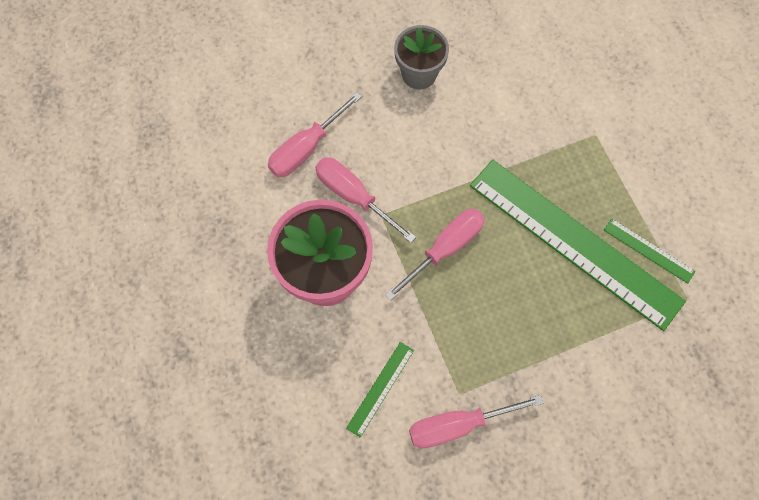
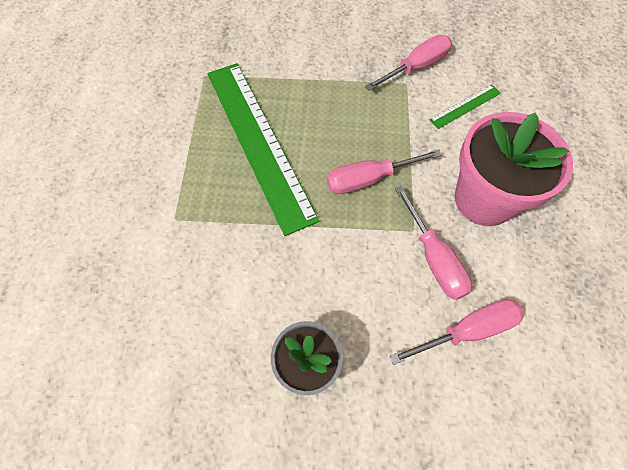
camera: 155 degrees left, 5 degrees down
pink screwdriver [409,395,544,448] -> pink screwdriver turned 45 degrees counterclockwise [365,35,452,91]
green ruler [604,218,696,284] -> none

